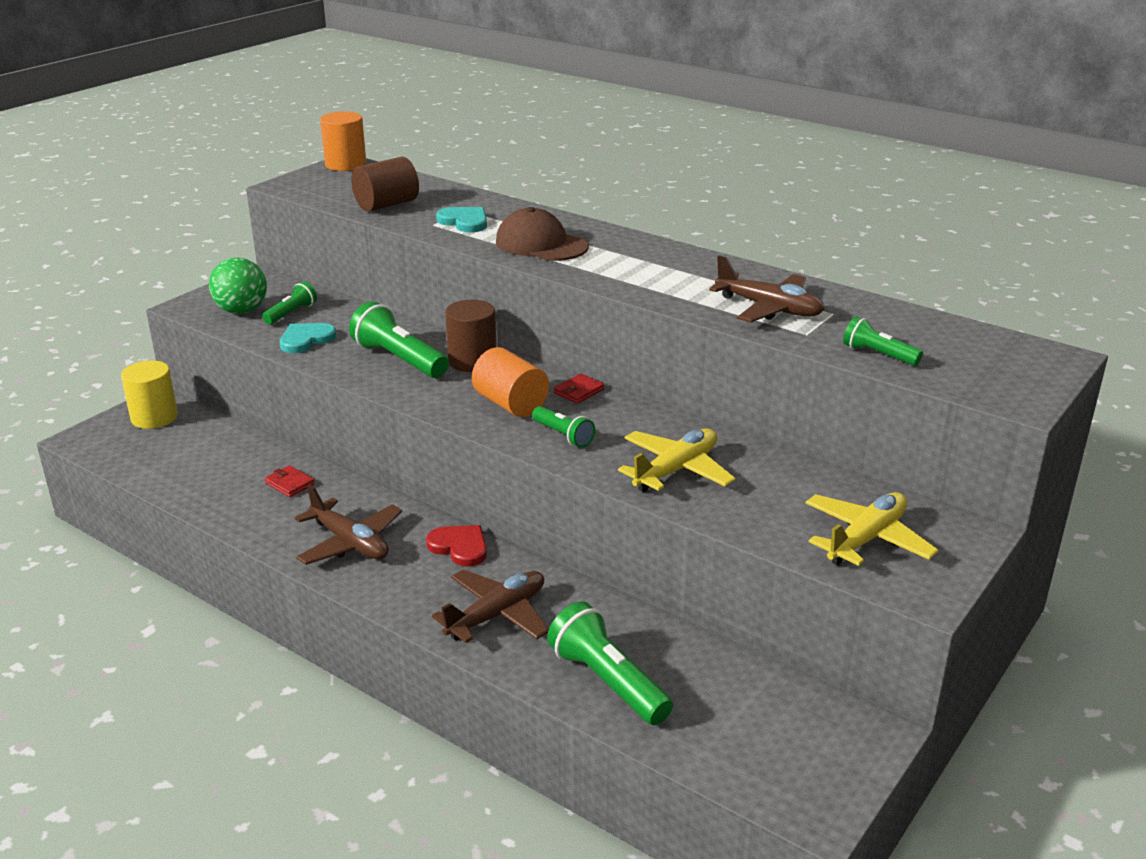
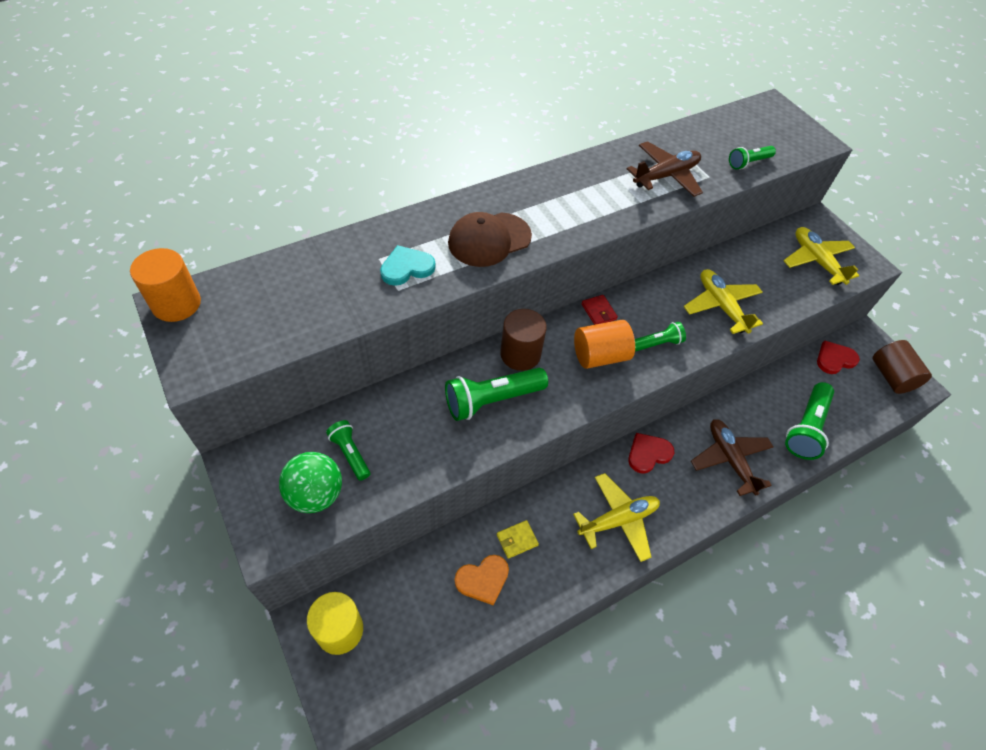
camera: 70 degrees left, 25 degrees up
red wallet [265,465,315,497] -> yellow wallet [497,520,539,559]
turquoise heart [280,323,336,353] -> none
brown plane [295,485,402,565] -> yellow plane [573,473,660,562]
brown cylinder [351,157,419,212] -> brown cylinder moved to [872,340,932,394]
green flashlight [547,602,673,725] -> green flashlight turned 45 degrees counterclockwise [785,382,834,460]
none -> orange heart [455,555,509,605]
none -> red heart [817,340,860,374]

